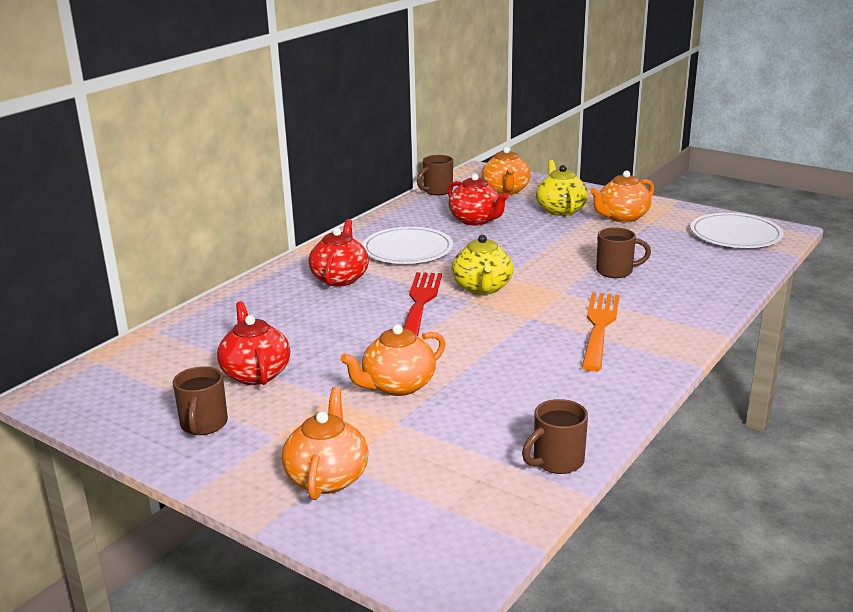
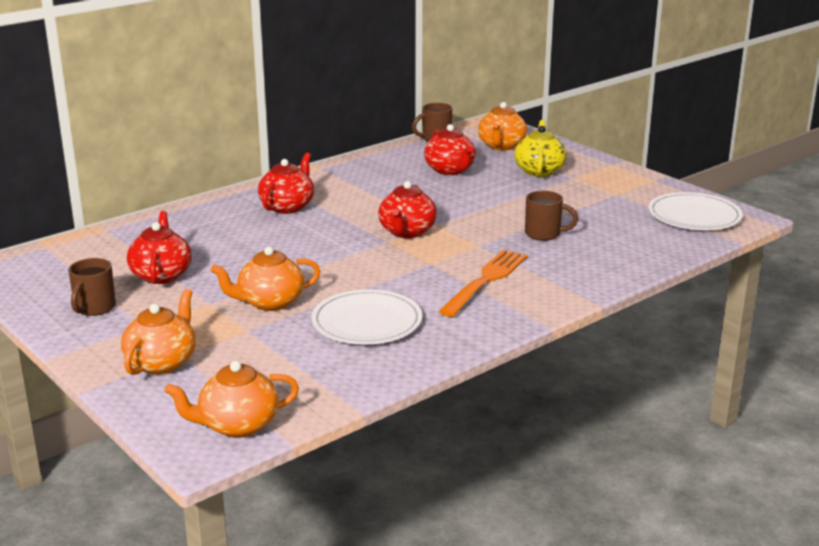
camera: 15 degrees right, 0 degrees up
white plate [362,227,453,264] -> white plate moved to [311,290,422,344]
red fork [403,272,442,336] -> none
yellow teapot [452,235,513,295] -> red teapot [378,181,437,238]
brown mug [522,399,588,474] -> none
orange teapot [590,170,654,223] -> orange teapot moved to [164,361,299,438]

